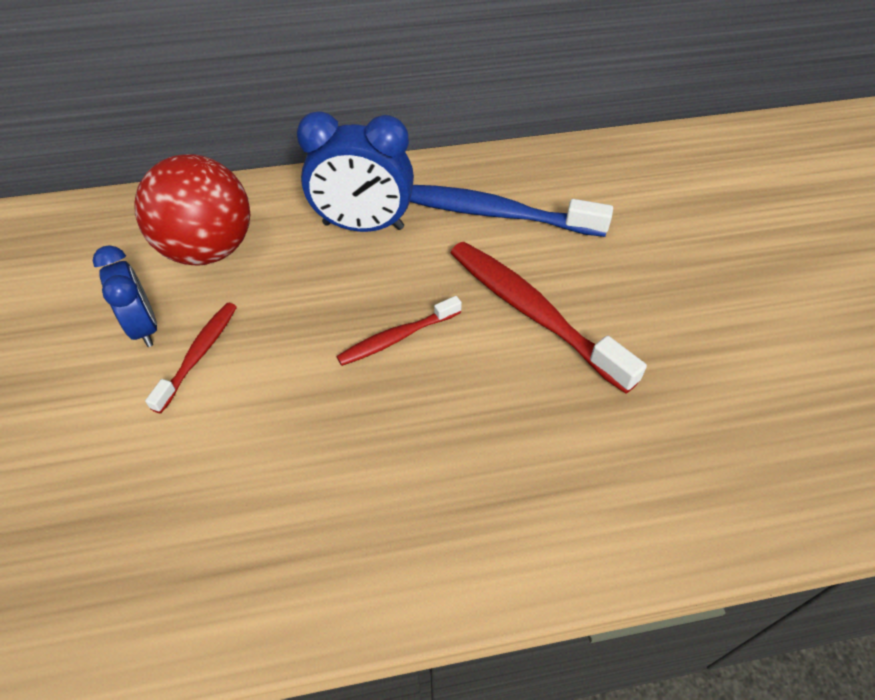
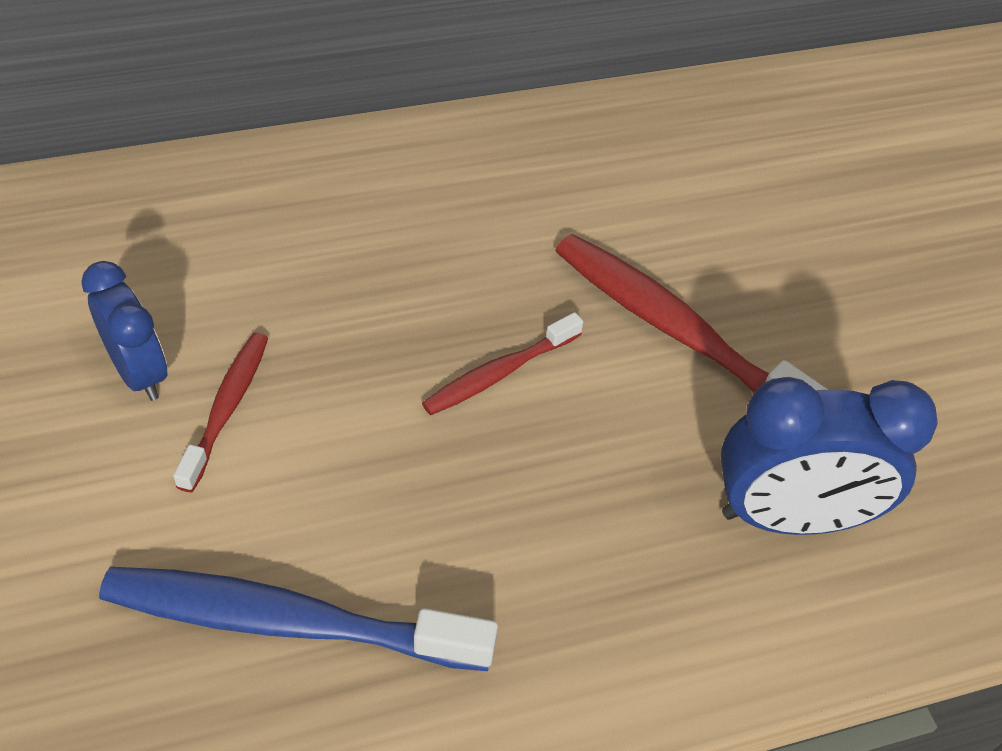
camera: 10 degrees left, 0 degrees up
red ball [135,154,250,265] -> none
blue clock [297,111,414,232] -> blue clock moved to [720,377,938,535]
blue toothbrush [410,185,613,237] -> blue toothbrush moved to [99,567,498,671]

